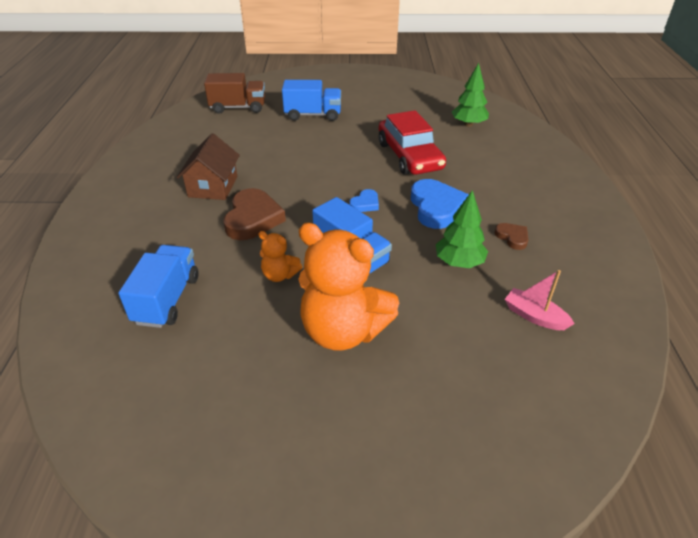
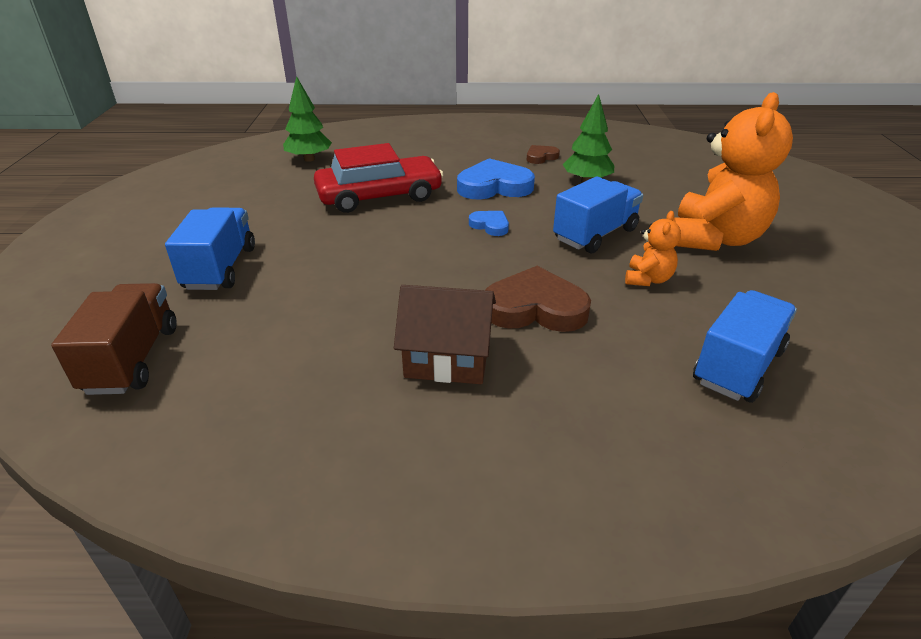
camera: 90 degrees left, 5 degrees down
blue truck [118,245,199,328] -> blue truck turned 120 degrees clockwise [693,290,797,403]
pink boat [505,270,575,330] -> none

